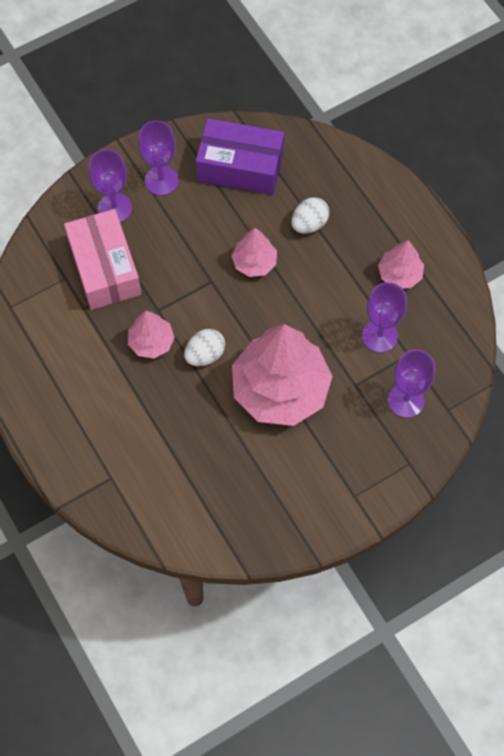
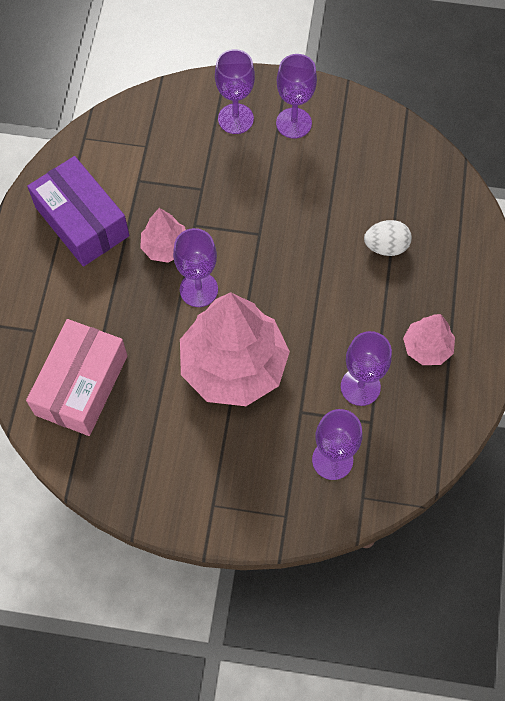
camera: 40 degrees right, 0 degrees up
pink box [64,209,142,310] -> pink box moved to [26,319,127,436]
white egg [184,329,225,366] -> purple goblet [173,228,218,307]
purple box [196,118,284,195] -> purple box moved to [27,156,129,267]
pink tree [231,228,277,277] -> none

